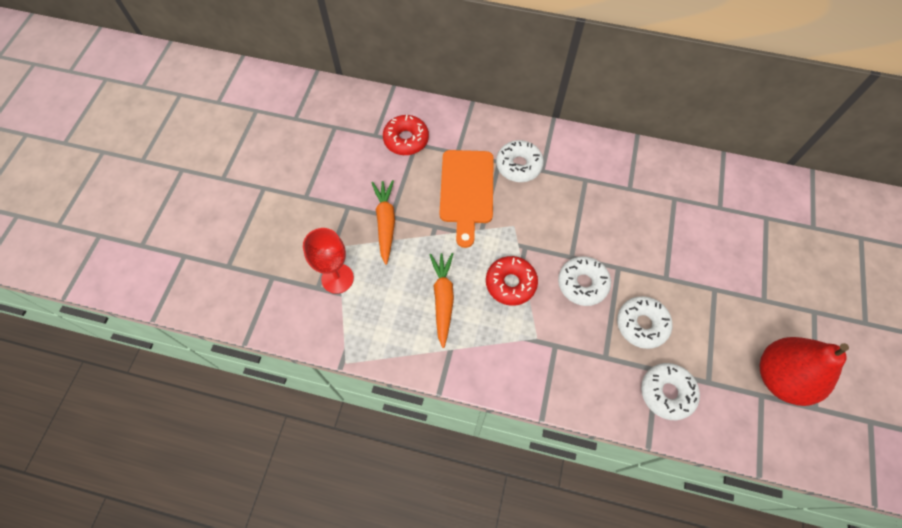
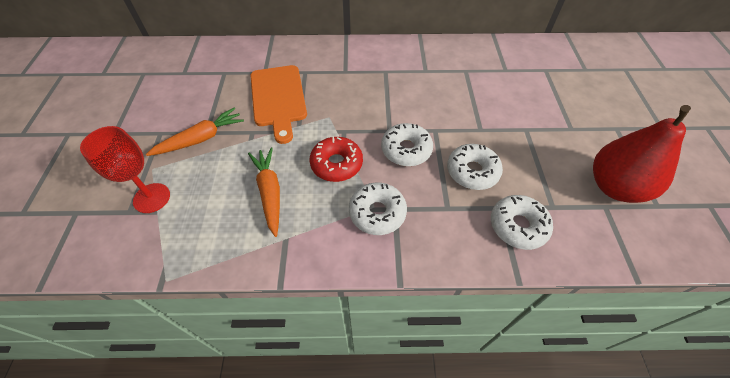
camera: 15 degrees left, 10 degrees down
orange carrot [371,180,395,265] -> orange carrot turned 75 degrees clockwise [146,107,244,156]
red donut [383,115,429,155] -> none
white donut [496,140,544,182] -> white donut moved to [349,183,407,235]

